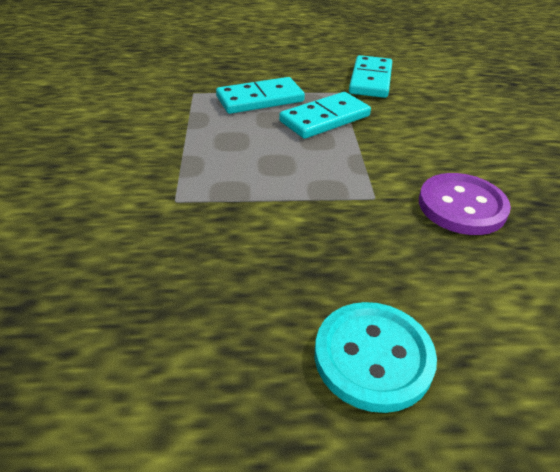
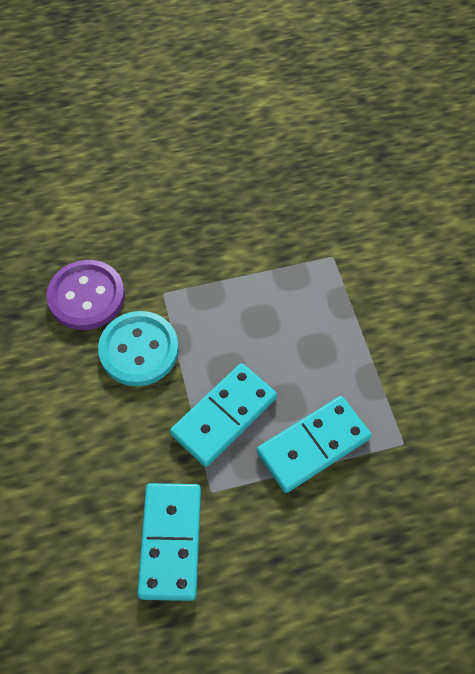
camera: 170 degrees right, 20 degrees up
turquoise button [315,302,437,413] -> turquoise button moved to [98,311,179,386]

